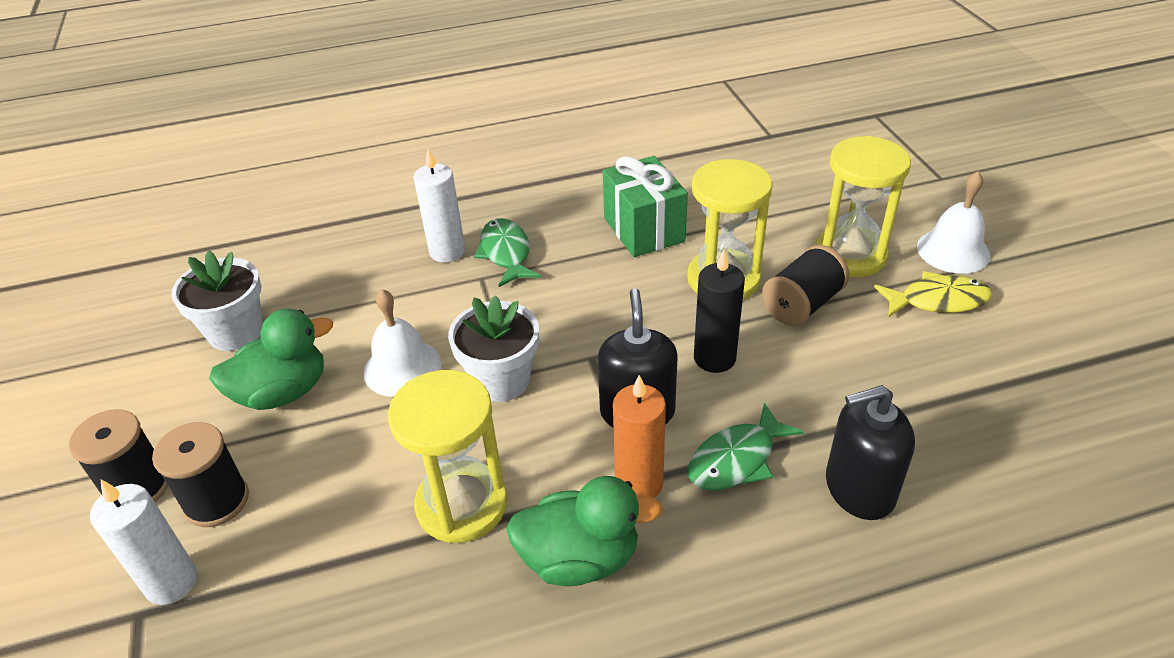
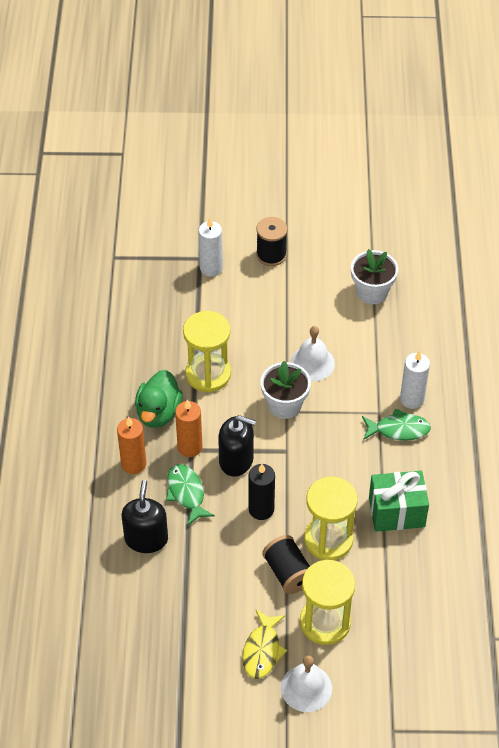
camera: 105 degrees right, 10 degrees up
black spool [152,422,249,527] -> none
green duck [209,309,333,410] -> none
none -> orange candle [117,417,146,474]

